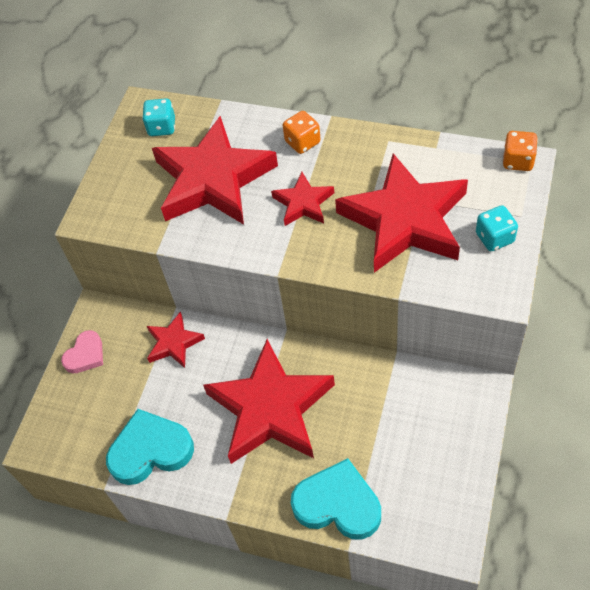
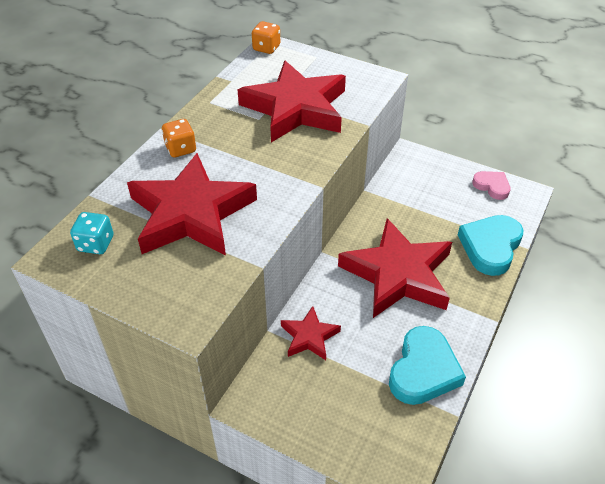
camera: 85 degrees left, 10 degrees down
pink heart [61,330,103,373] -> pink heart moved to [472,171,511,200]
turquoise heart [106,409,194,485] -> turquoise heart turned 150 degrees counterclockwise [389,326,466,405]
red star [271,172,334,226] -> none
turquoise dice [476,205,518,251] -> none

